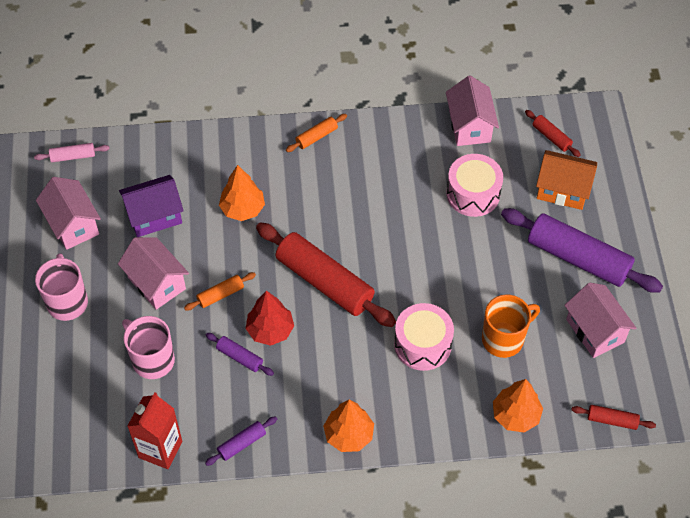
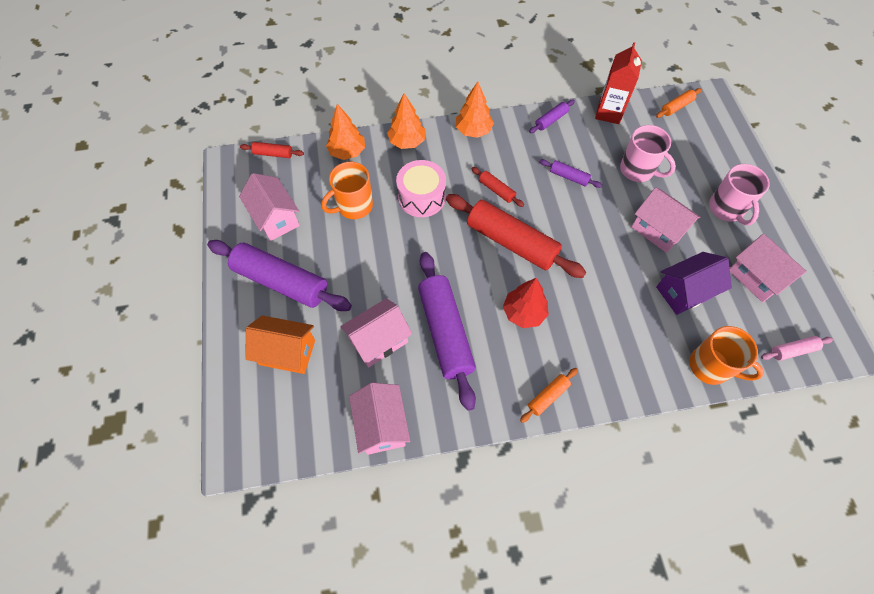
camera: 175 degrees right, 5 degrees up
orange rolling pin [184,272,256,311] -> orange rolling pin moved to [656,88,702,118]
orange tree [219,165,265,221] -> orange tree moved to [387,93,426,149]
red tree [246,290,294,346] -> red tree moved to [503,278,549,328]
pink drum [446,154,503,217] -> pink house [340,298,412,368]
red rolling pin [525,110,581,157] -> red rolling pin moved to [472,167,524,207]
none -> purple rolling pin [418,252,476,411]
none -> orange mug [689,326,764,385]

